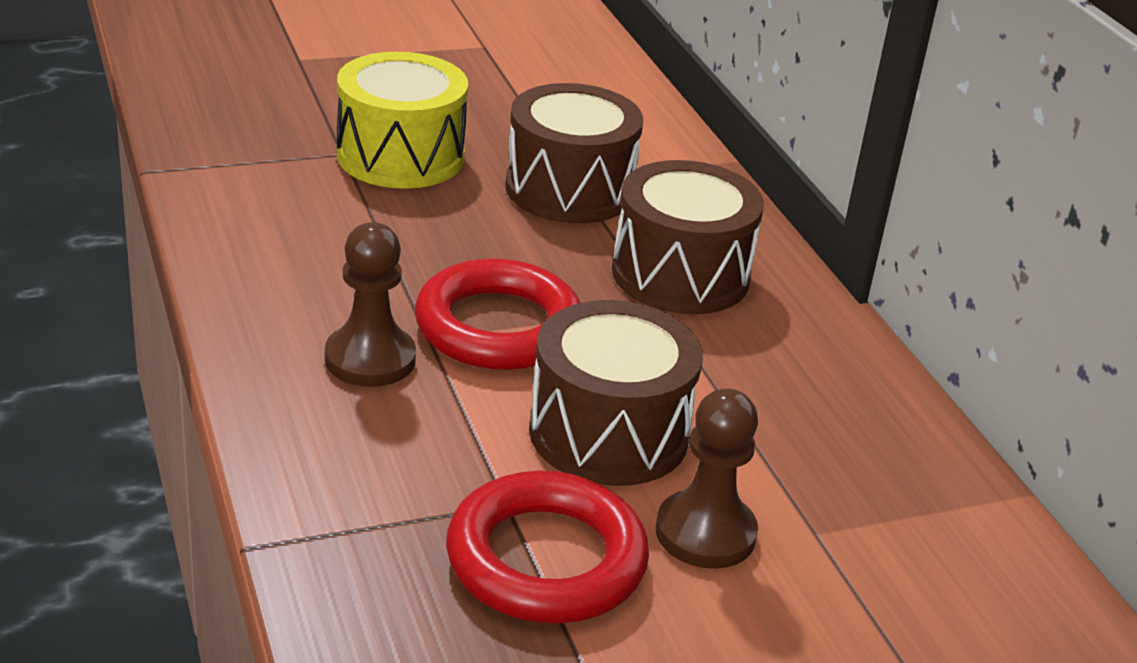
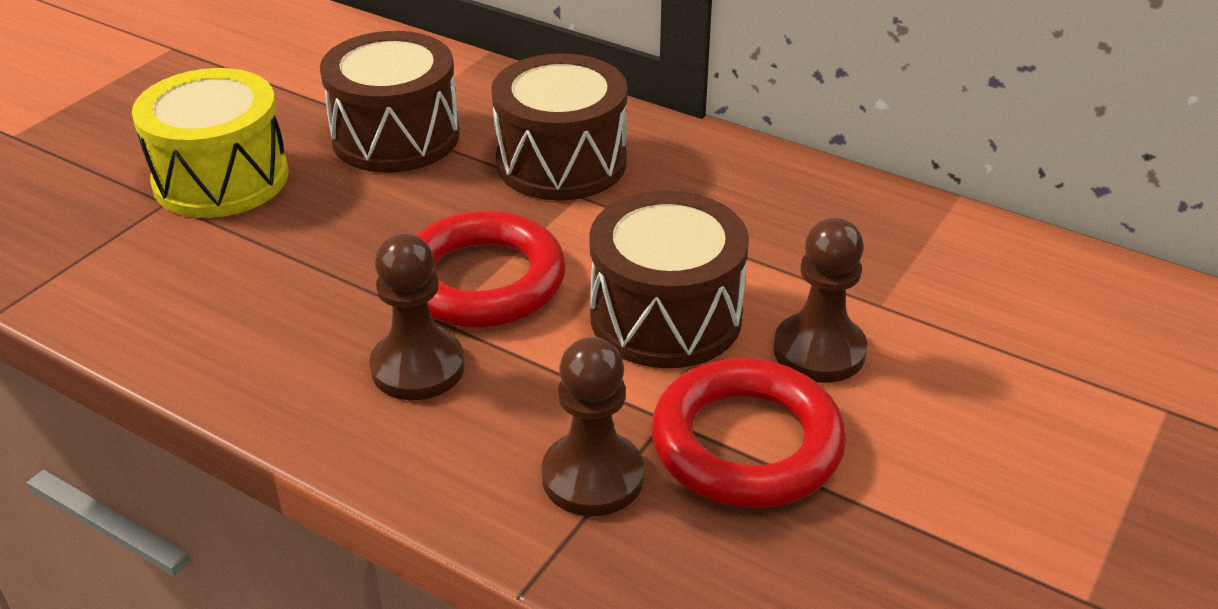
camera: 35 degrees left, 5 degrees up
none -> brown pawn [542,337,644,516]

